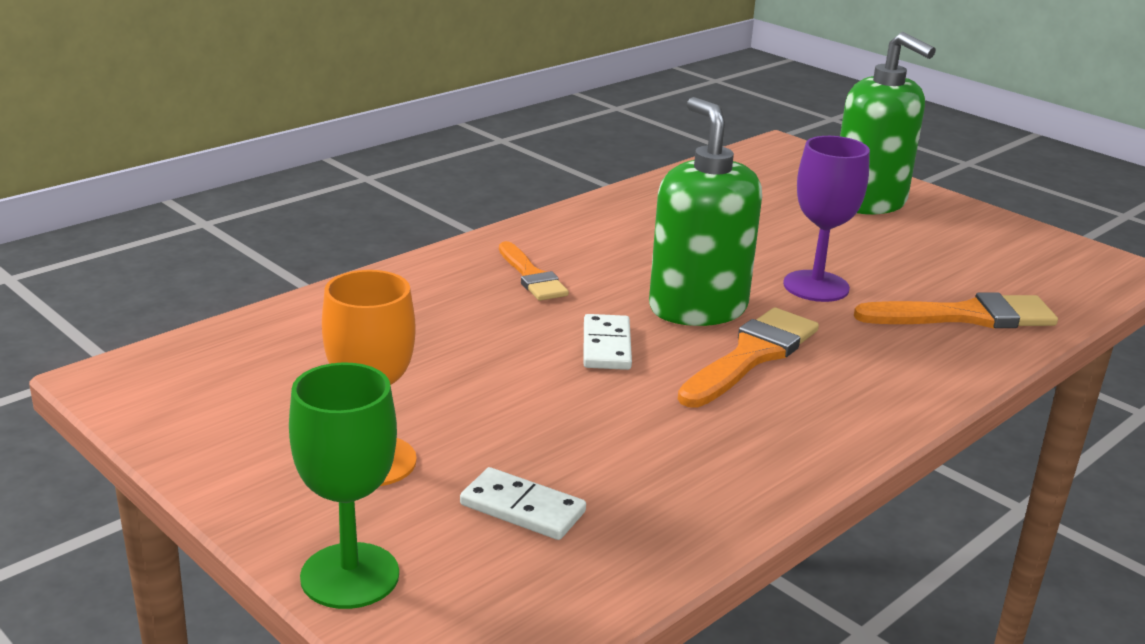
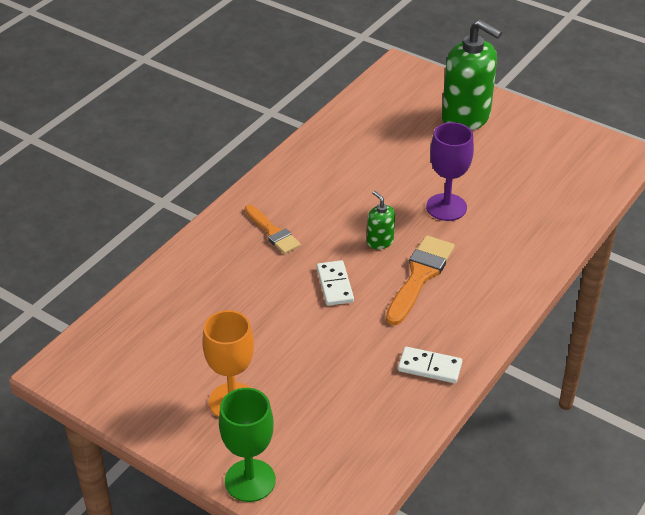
camera: 10 degrees left, 15 degrees up
white domino [460,467,586,540] -> white domino moved to [398,347,462,383]
green soap dispenser [649,97,762,326] -> green soap dispenser [367,191,395,249], size x0.46
orange brush [854,292,1058,328] -> none

